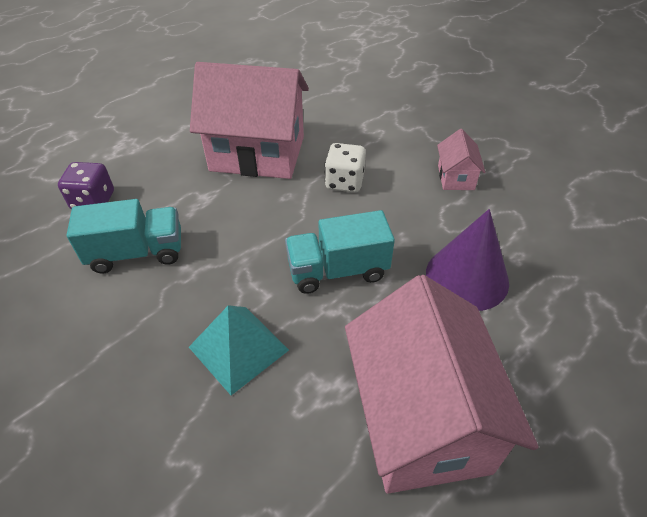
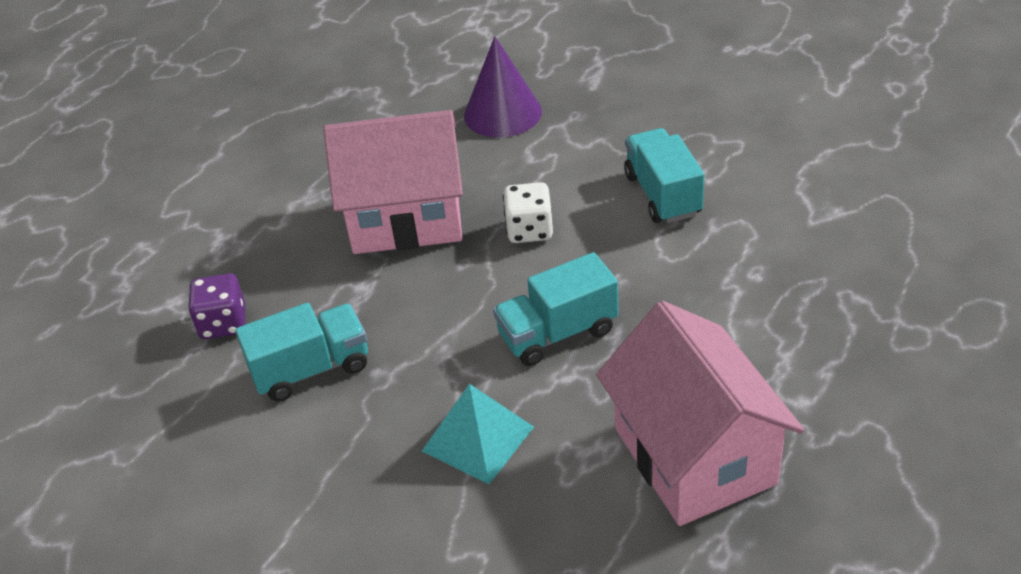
camera: 10 degrees left, 5 degrees down
purple cone [426,209,509,311] -> purple cone moved to [464,36,542,138]
pink house [437,129,486,190] -> turquoise truck [624,128,704,223]

